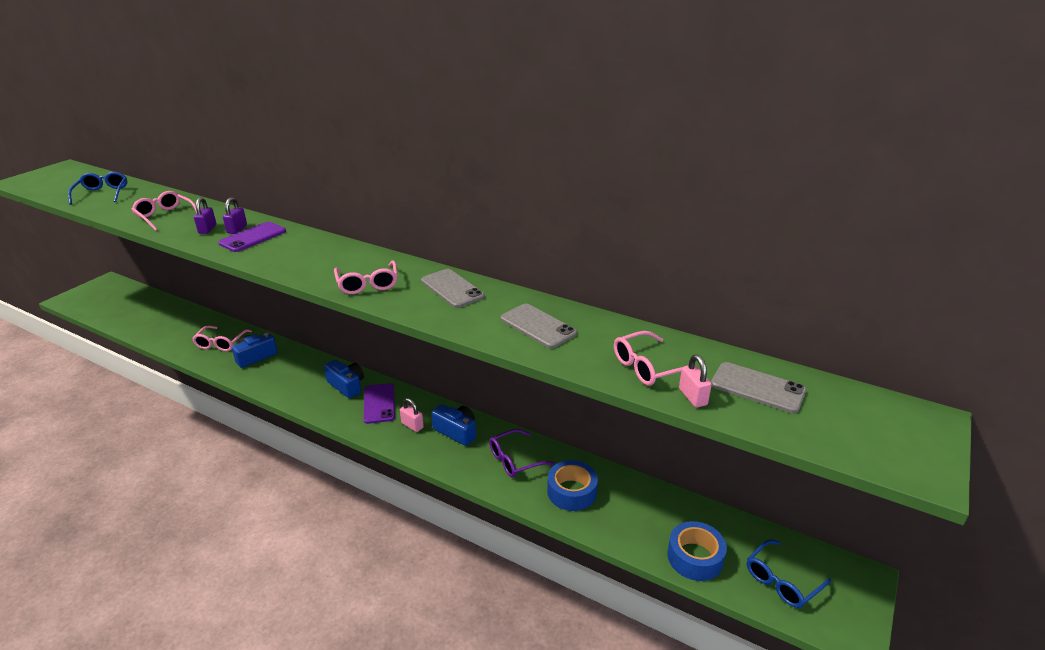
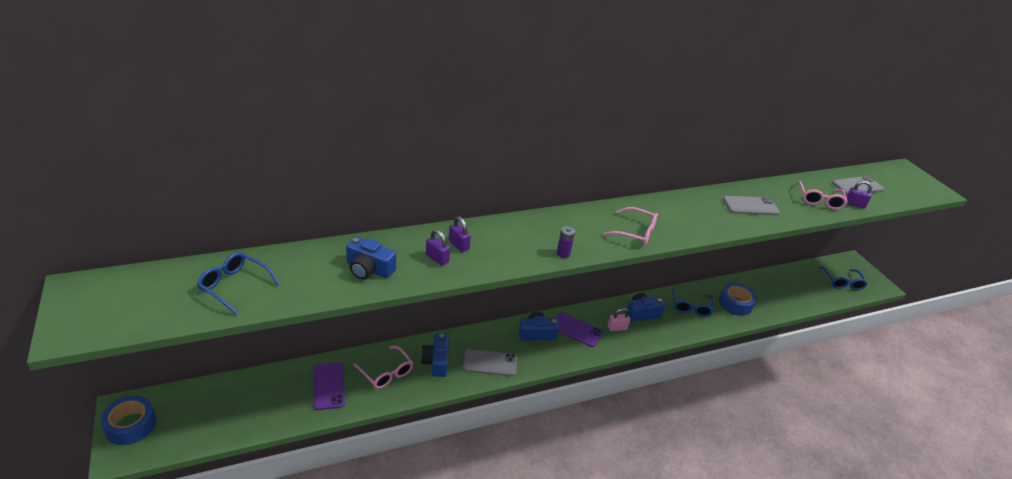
camera: 55 degrees left, 5 degrees up
pink glasses [132,191,197,231] -> blue camera [346,237,396,279]
purple phone [218,222,286,252] -> purple phone moved to [313,362,345,410]
grey phone [421,269,485,308] -> grey phone moved to [463,349,517,376]
purple glasses [489,429,555,477] -> blue glasses [672,288,714,317]
blue tape [667,521,727,581] -> blue tape moved to [101,396,156,445]
pink padlock [679,354,712,407] -> purple padlock [847,181,872,209]
none -> purple battery [557,226,575,258]

